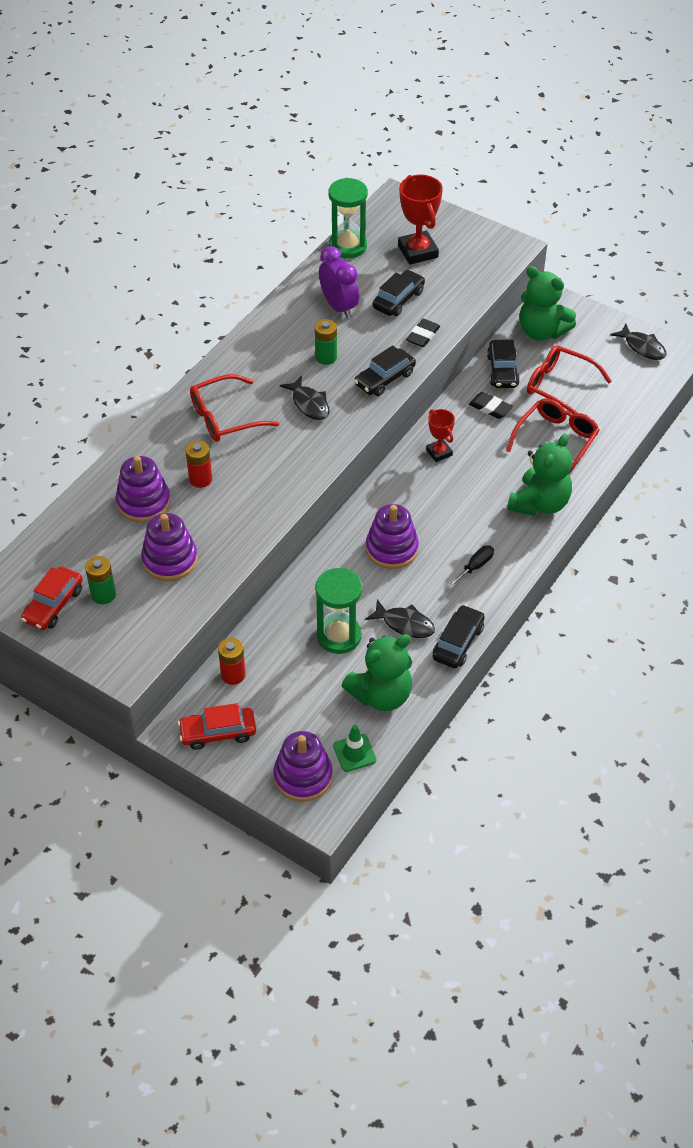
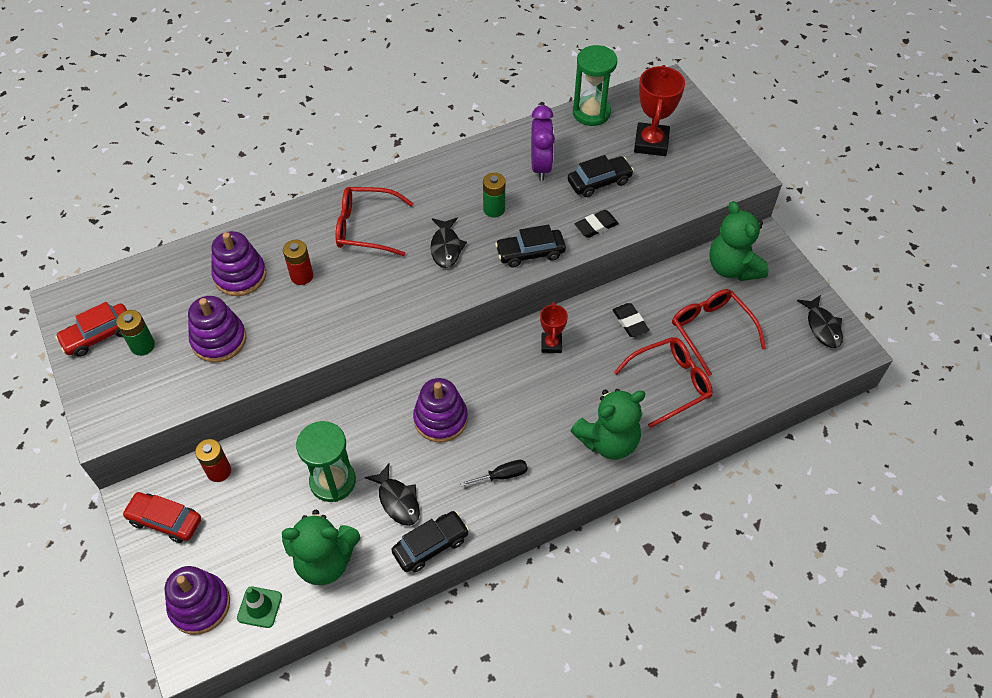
camera: 30 degrees right, 5 degrees up
black car [487,340,520,388] -> none

